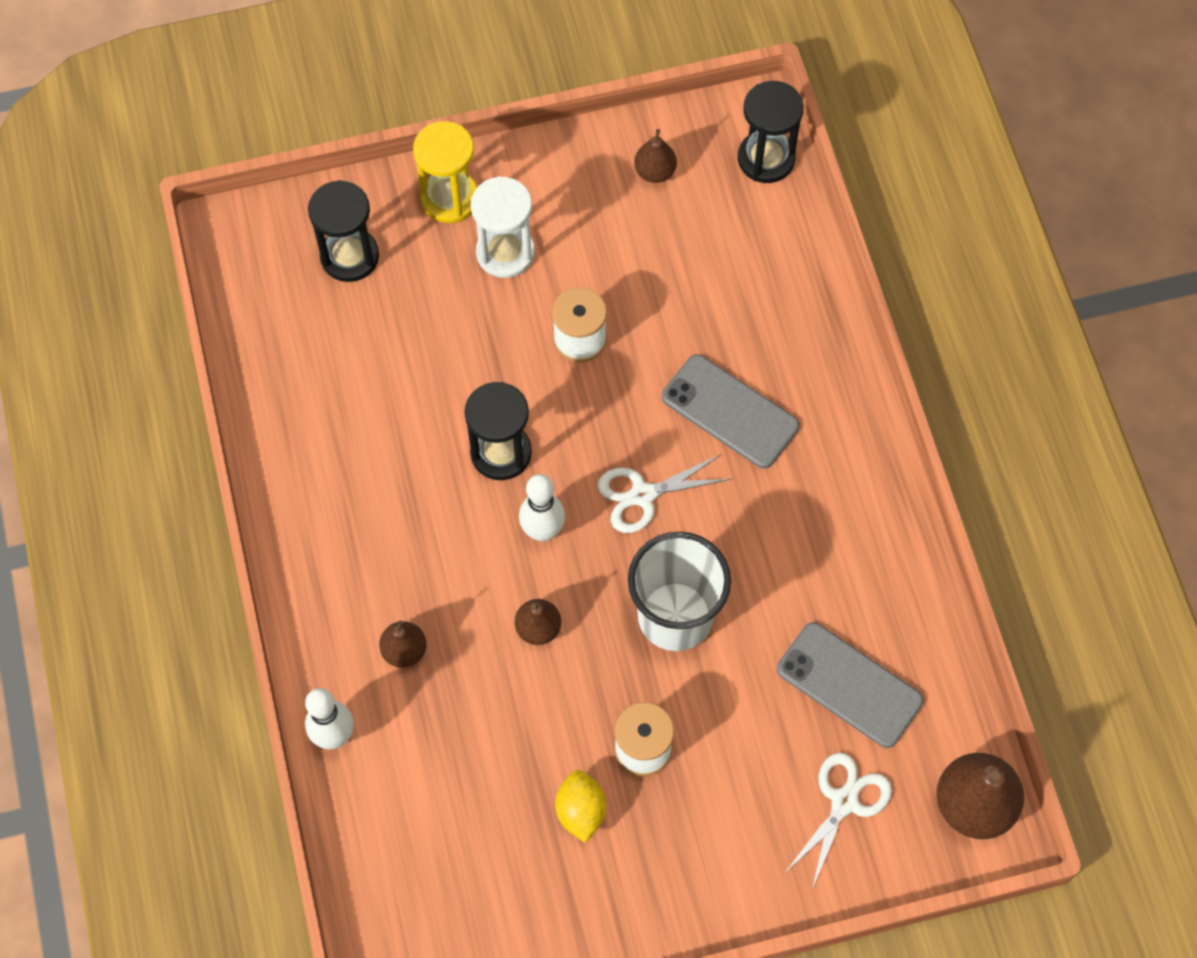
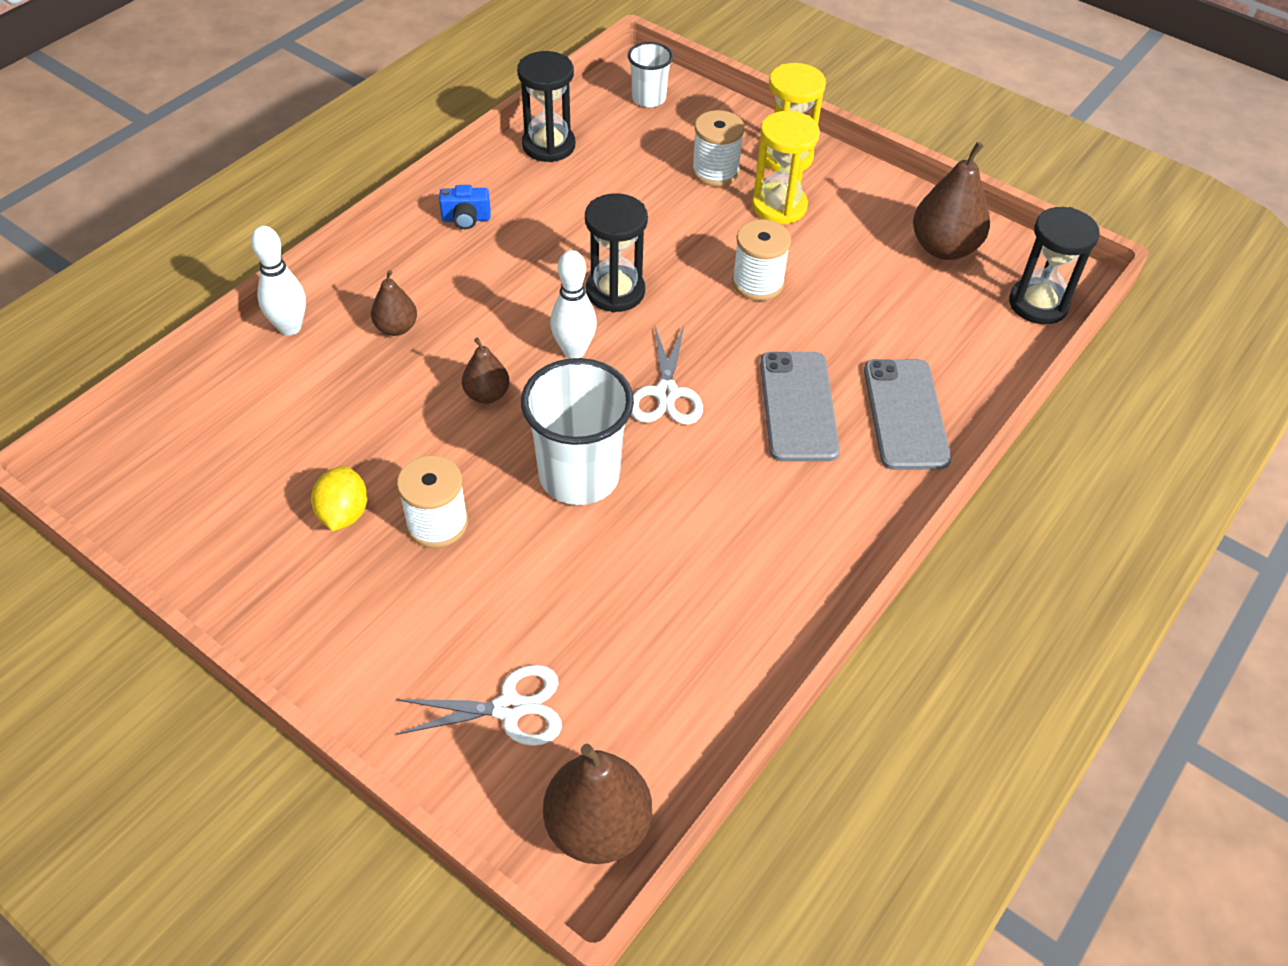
camera: 50 degrees right, 15 degrees down
black hourglass [308,180,379,282] -> black hourglass moved to [517,51,575,162]
white hourglass [471,176,535,278] -> yellow hourglass [752,111,820,224]
yellow lemon [555,770,607,843] -> yellow lemon turned 45 degrees counterclockwise [311,466,368,531]
white scissors [597,454,731,533] -> white scissors turned 120 degrees counterclockwise [631,326,703,425]
brown pear [634,129,677,183] -> brown pear [913,142,990,260], size x1.77
grey phone [777,622,924,748] -> grey phone moved to [864,359,951,470]
none -> blue camera [439,185,491,229]
none -> white cup [628,42,673,107]
none -> white spool [692,110,744,187]

